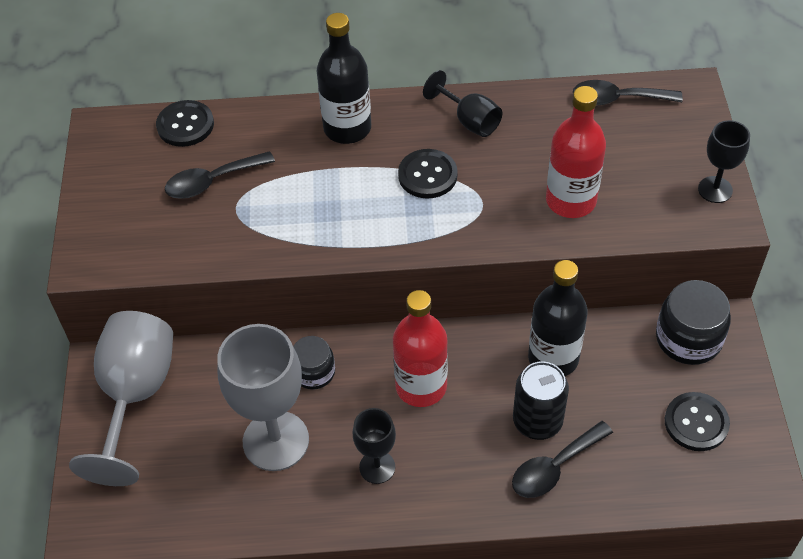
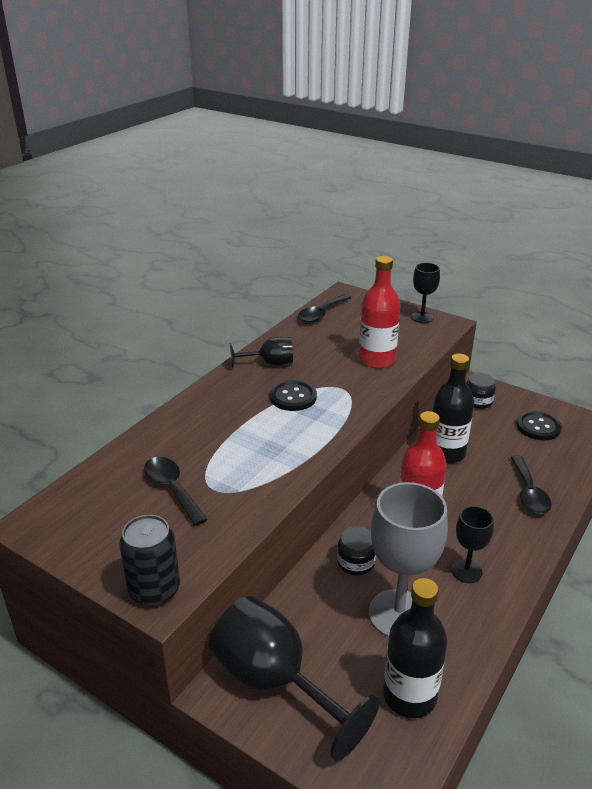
camera: 55 degrees left, 20 degrees down
grey goblet [69,311,173,486] -> black goblet [209,596,380,761]
black button [156,100,214,147] -> none
black spoon [165,151,275,199] -> black spoon turned 135 degrees clockwise [144,457,208,526]
black bottle [317,13,371,144] -> black bottle moved to [383,578,447,718]
black can [513,361,569,440] -> black can moved to [119,515,180,606]
black jar [656,280,731,365] -> black jar [466,373,496,409], size x0.64

